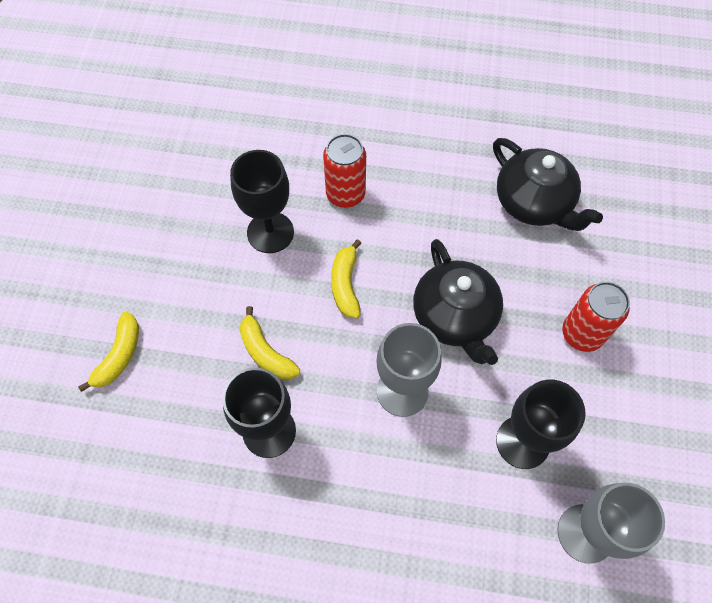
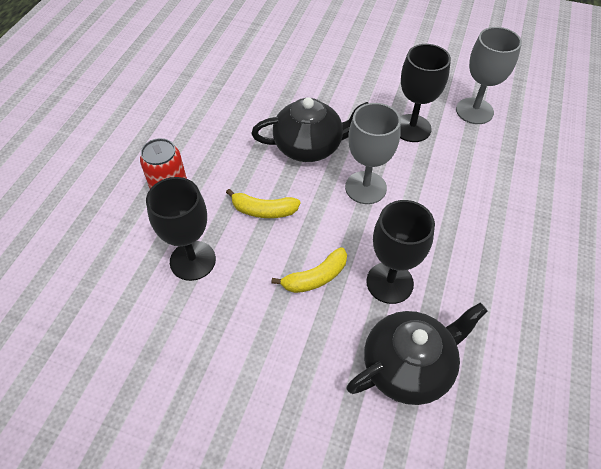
camera: 80 degrees left, 10 degrees down
yellow banana [78,311,139,392] -> none
black teapot [493,138,603,231] -> black teapot moved to [347,302,488,405]
red can [562,282,630,352] -> none

